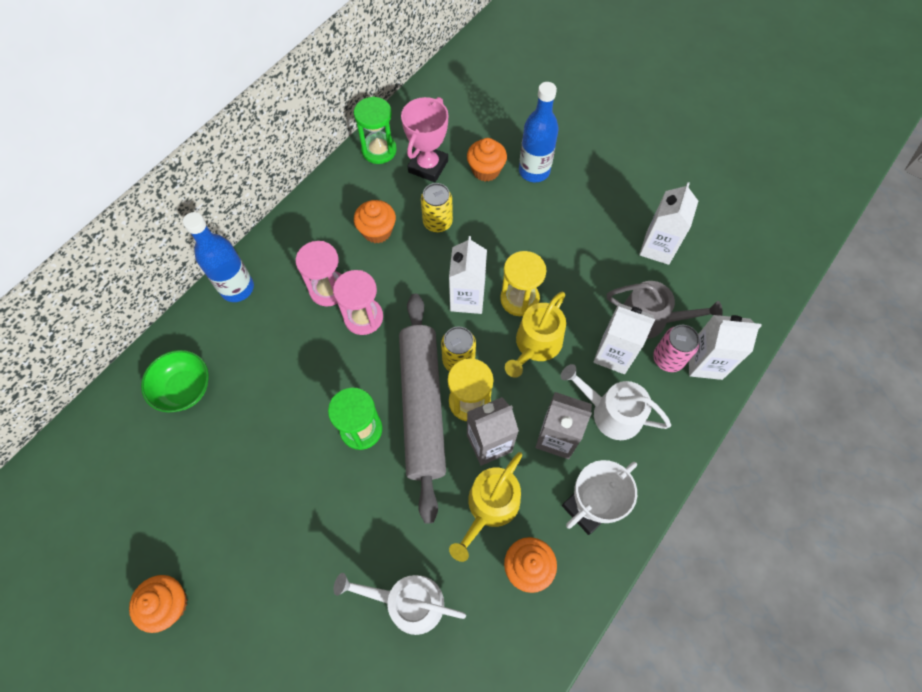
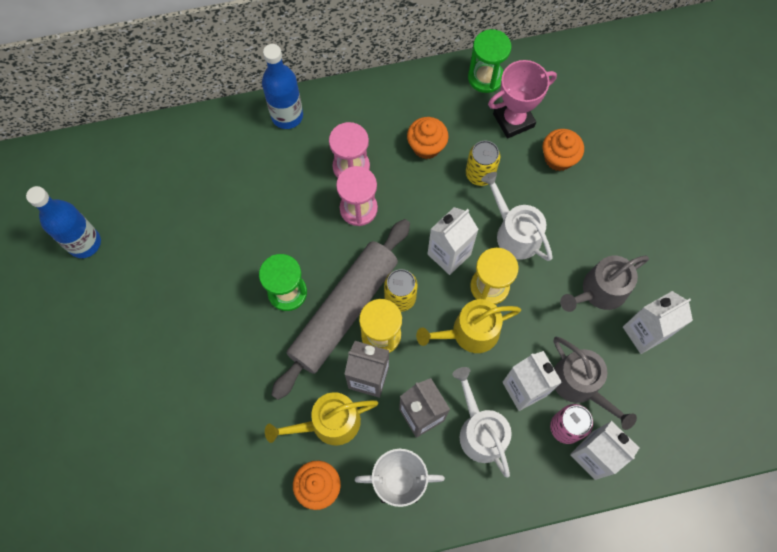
camera: 40 degrees right, 5 degrees up
orange cupcake [129,575,187,633] -> none
green bowl [141,350,209,412] -> none
white watering can [334,573,466,635] -> white watering can moved to [481,172,553,261]
blue bottle [519,82,559,182] -> blue bottle moved to [26,186,101,258]
none -> grey watering can [560,256,649,312]

